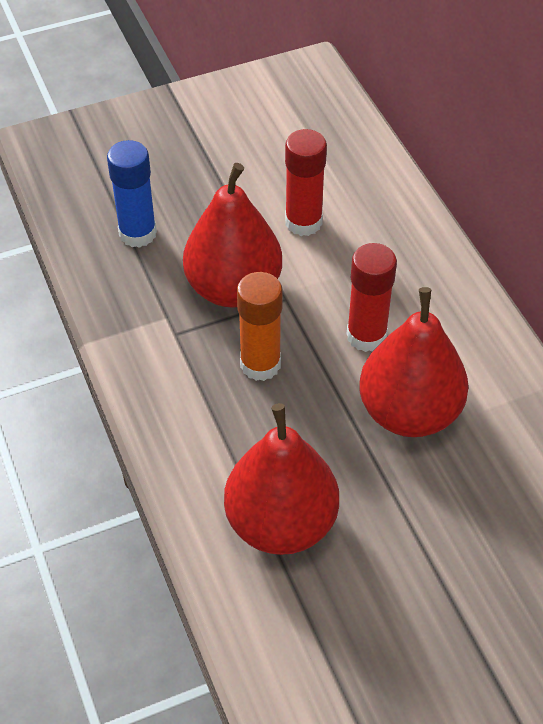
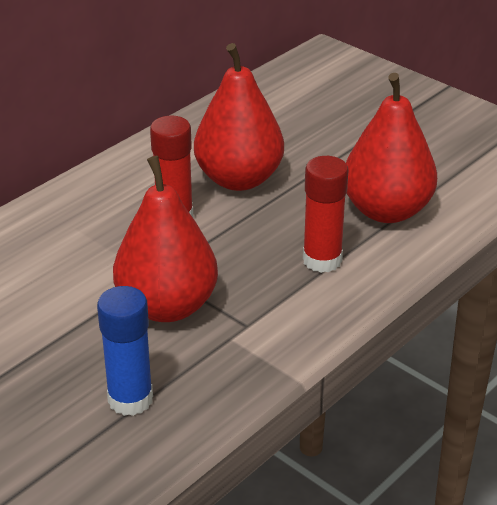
camera: 115 degrees left, 15 degrees down
orange glue stick [237,272,283,381] -> none
red glue stick [285,129,327,236] -> red glue stick moved to [303,156,348,273]

